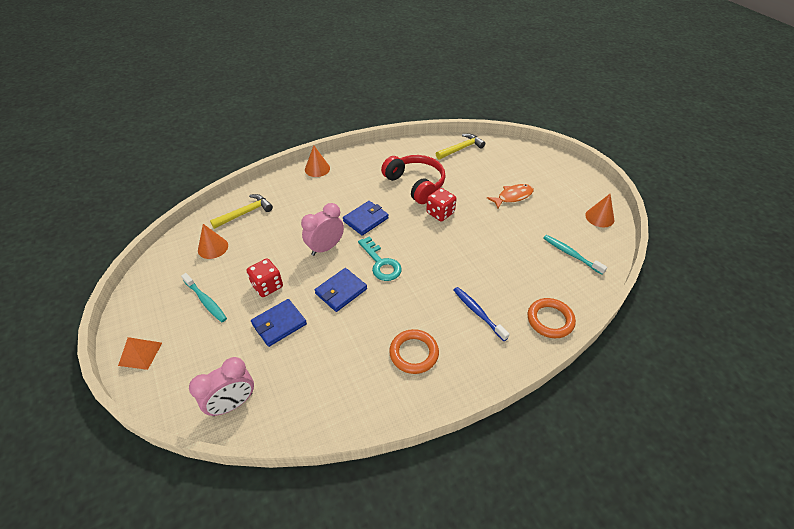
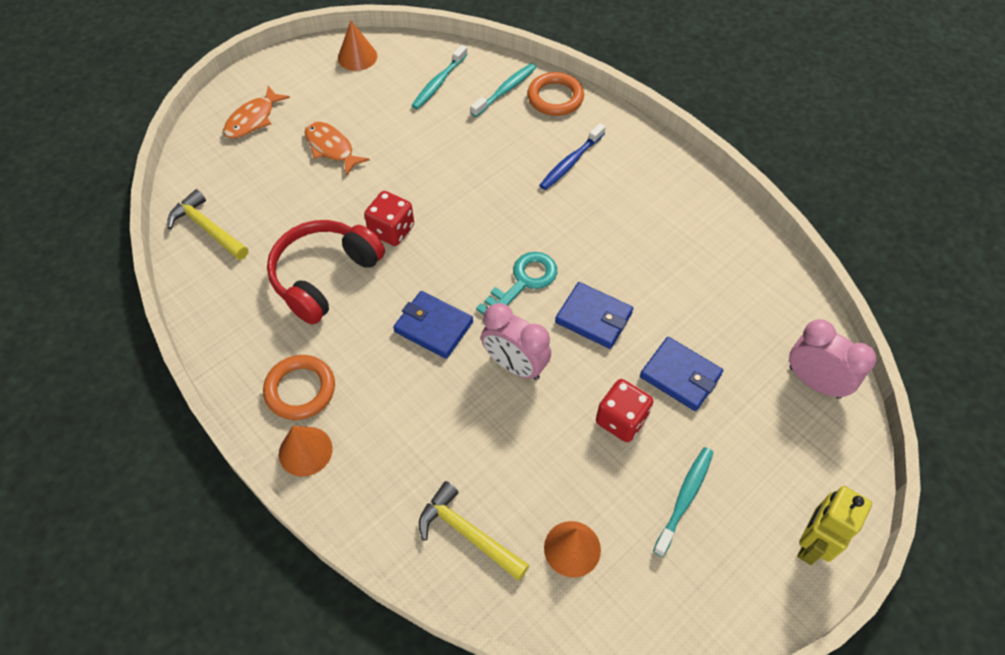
camera: 105 degrees left, 10 degrees up
orange pyramid [118,337,162,370] -> yellow robot [797,486,872,565]
orange ring [389,329,439,374] -> orange ring moved to [263,355,335,420]
none -> orange fish [223,86,290,138]
none -> turquoise toothbrush [470,63,537,117]

